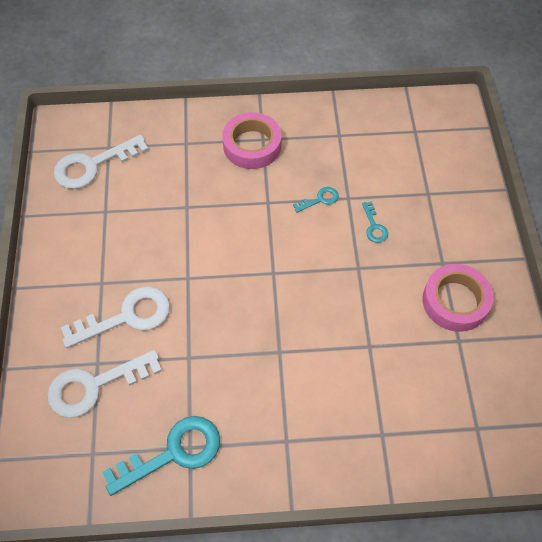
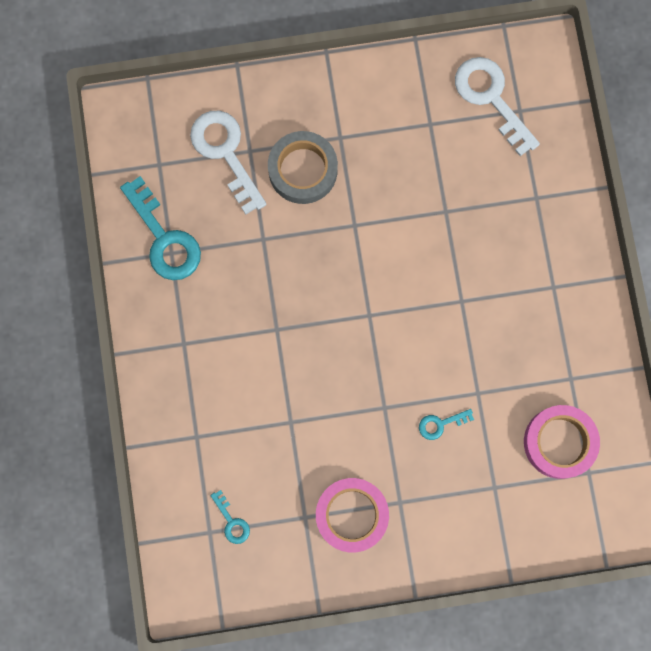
camera: 85 degrees right, 20 degrees up
white key [61,286,170,348] -> grey tape [268,131,338,204]
pink tape [222,112,282,169] -> pink tape moved to [524,405,600,479]
turquoise key [293,187,339,213] -> turquoise key moved to [210,490,250,544]

